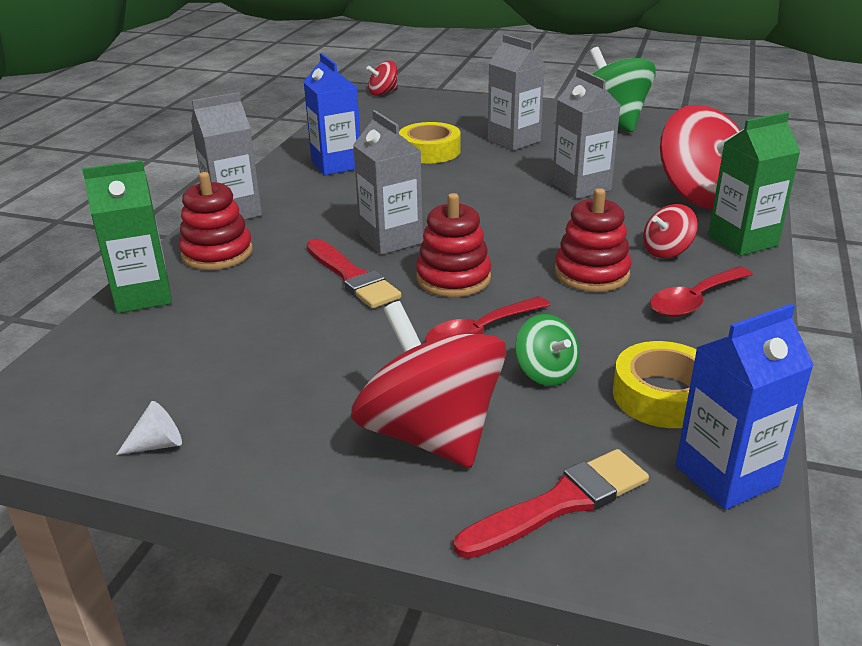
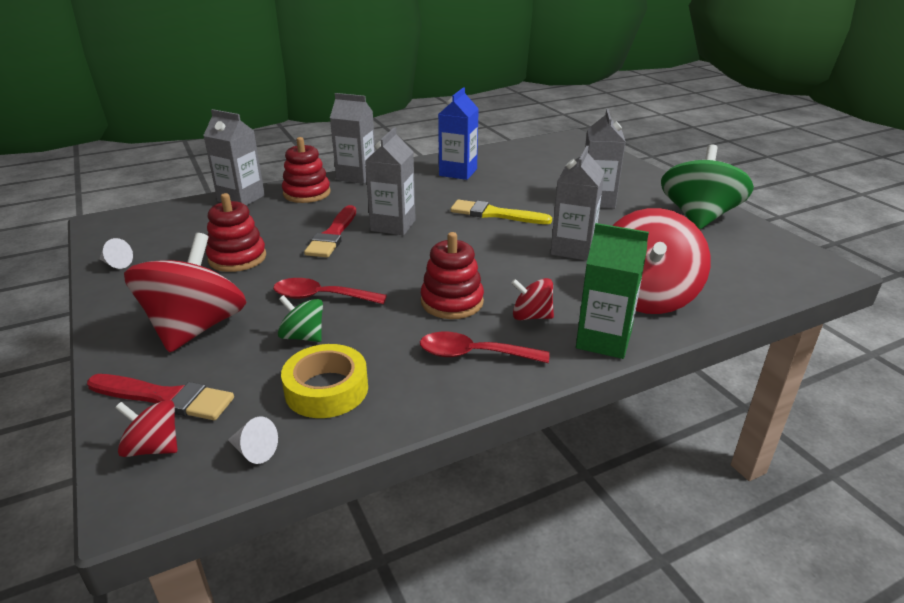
camera: 45 degrees right, 0 degrees up
green carton [82,160,172,313] -> grey carton [203,109,265,206]
red spinning top [366,61,398,96] -> red spinning top moved to [115,400,178,457]
yellow tape [399,122,461,163] -> none
red stacking toy [416,193,491,297] -> red stacking toy moved to [206,193,266,272]
green spinning top [515,314,580,386] -> green spinning top turned 105 degrees clockwise [278,295,323,342]
blue carton [676,304,814,510] -> white cone [228,417,278,464]
none -> yellow brush [450,200,552,224]

